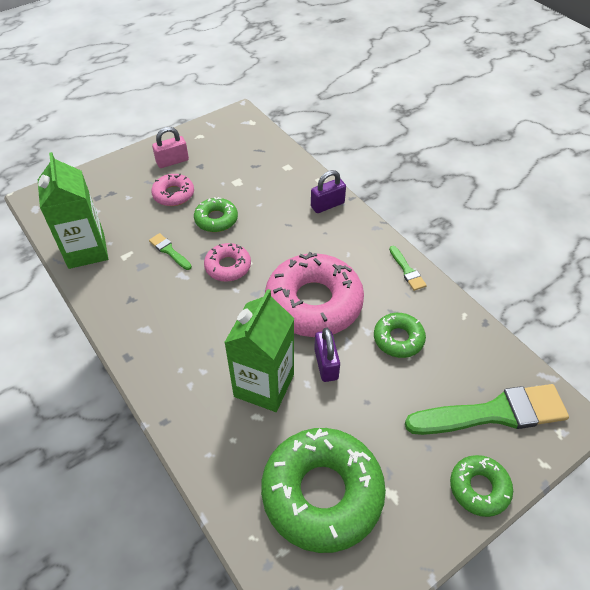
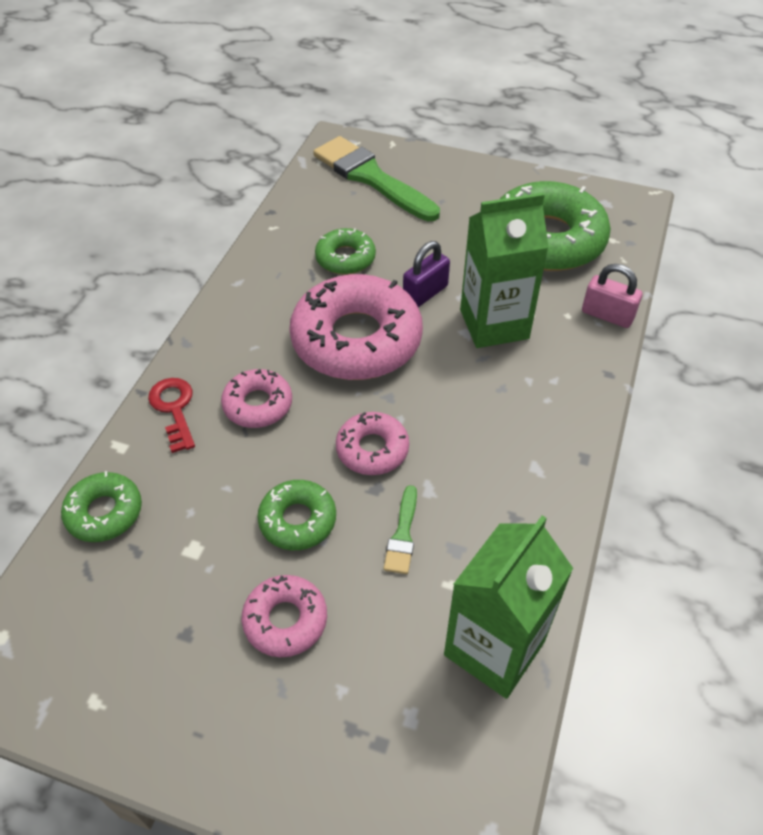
camera: 125 degrees left, 0 degrees up
pink padlock [152,127,189,168] -> pink padlock moved to [582,264,642,328]
purple padlock [311,170,346,213] -> red key [148,378,195,453]
green brush [389,246,427,291] -> none
green donut [450,455,513,517] -> green donut moved to [61,471,142,542]
none -> pink donut [221,369,292,428]

